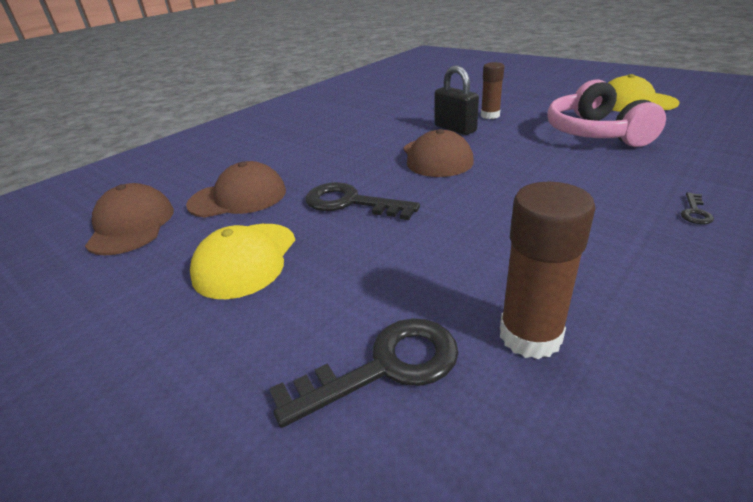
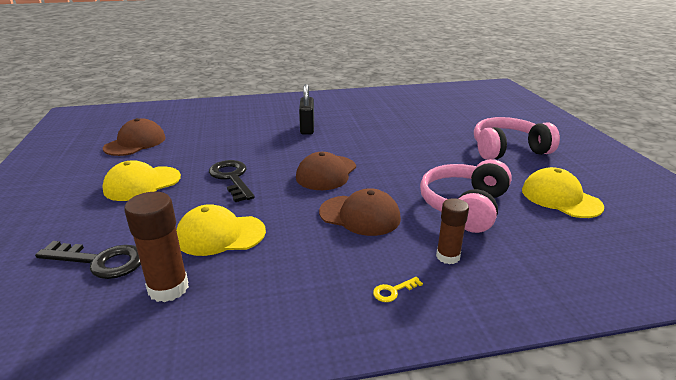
camera: 35 degrees right, 5 degrees down
brown cap [186,161,286,218] -> brown cap moved to [319,188,401,236]
black padlock [435,66,479,135] -> black padlock moved to [299,84,314,135]
brown glue stick [481,62,504,119] -> brown glue stick moved to [436,198,469,264]
black key [681,192,714,224] -> yellow key [373,277,423,302]
none -> yellow cap [176,204,266,256]
none -> pink headphones [474,117,560,160]

